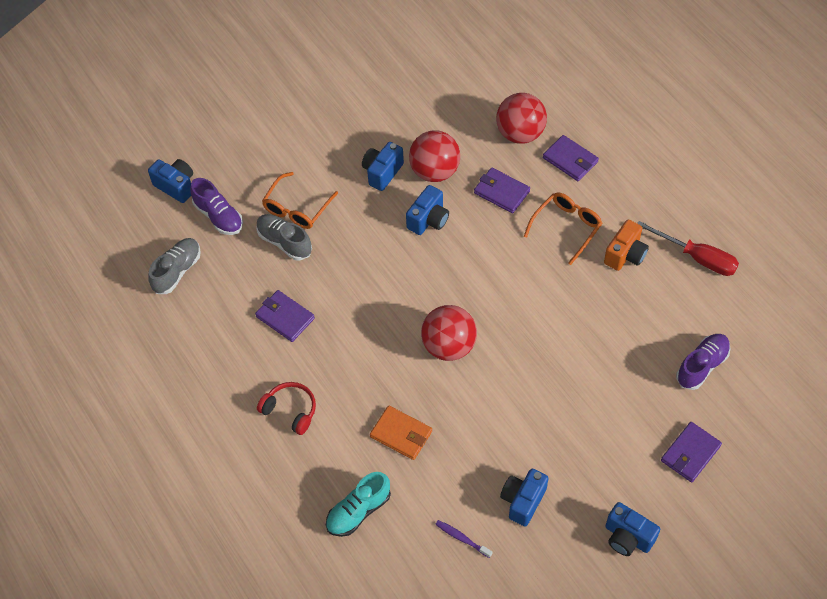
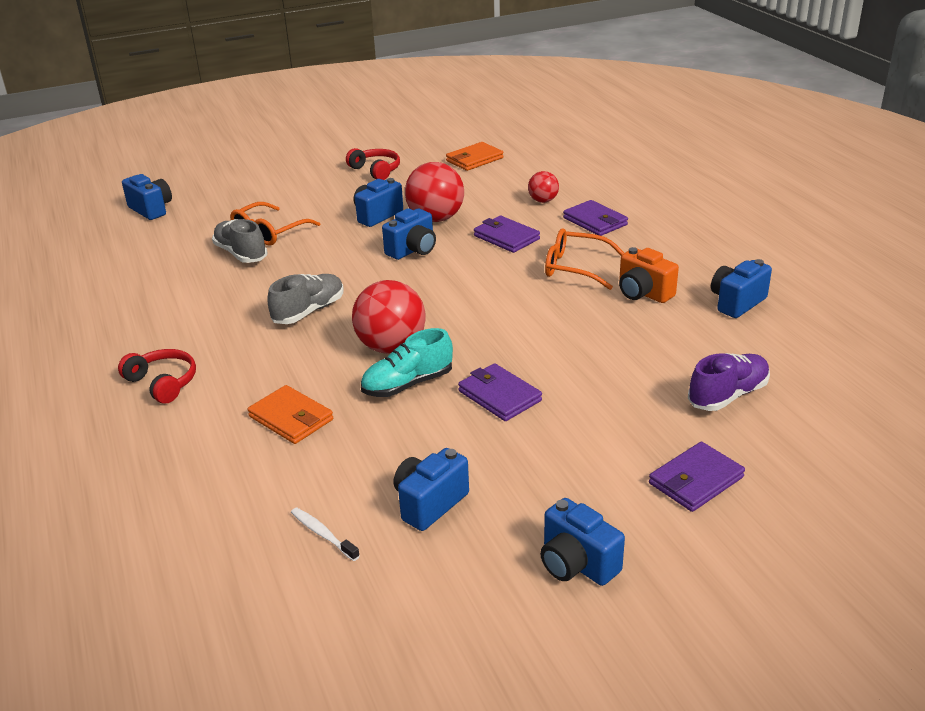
camera: 10 degrees right, 25 degrees down
grey shoe [148,238,201,294] -> grey shoe moved to [267,274,344,324]
purple shoe [190,178,243,235] -> none
purple wallet [255,290,315,342] -> purple wallet moved to [458,363,542,421]
turquoise shoe [326,472,391,537] -> turquoise shoe moved to [361,328,453,397]
purple toothbrush [435,520,492,558] -> white toothbrush [291,507,360,561]
red ball [496,93,547,144] -> red ball [528,171,559,203], size x0.54
orange glasses [524,192,603,265] -> orange glasses turned 120 degrees counterclockwise [545,228,624,290]
orange camera [604,220,649,271] -> orange camera turned 90 degrees clockwise [619,247,679,303]
red screwdriver [637,221,739,276] -> blue camera [711,259,772,318]
none -> red headphones [346,148,400,180]
none -> orange wallet [446,142,503,171]

